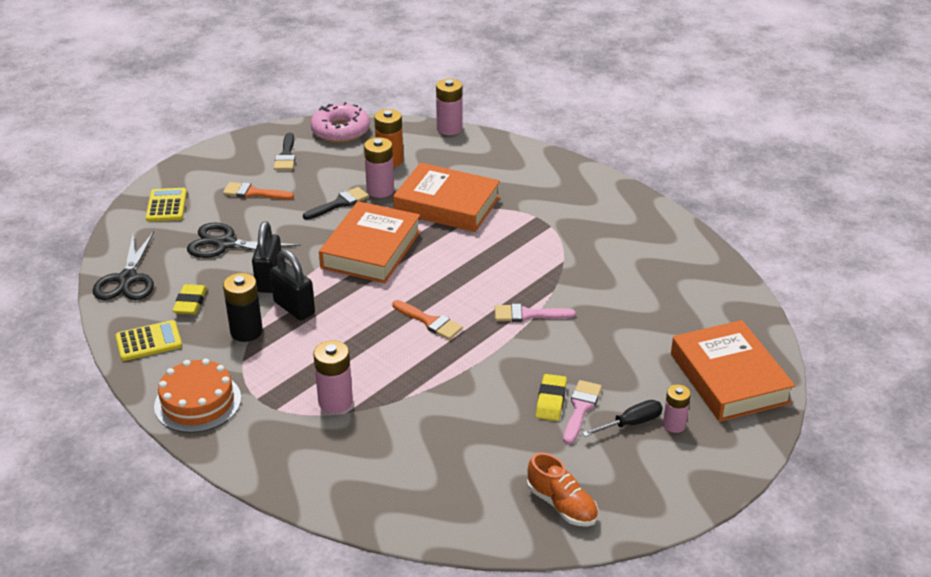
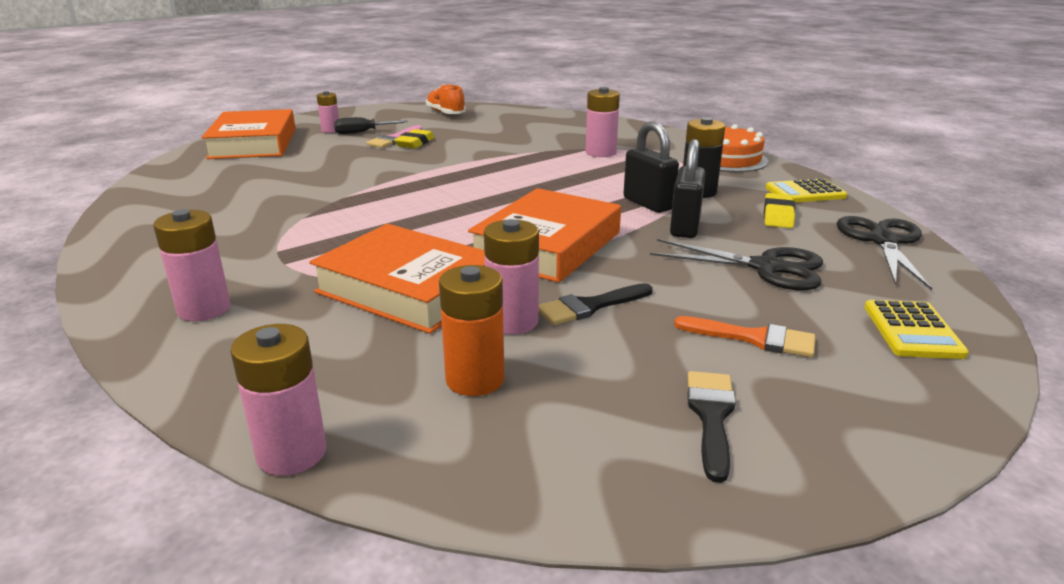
camera: 170 degrees left, 10 degrees down
pink donut [310,102,370,143] -> none
orange brush [392,300,463,340] -> none
pink brush [495,304,576,322] -> none
none -> pink battery [153,209,230,321]

